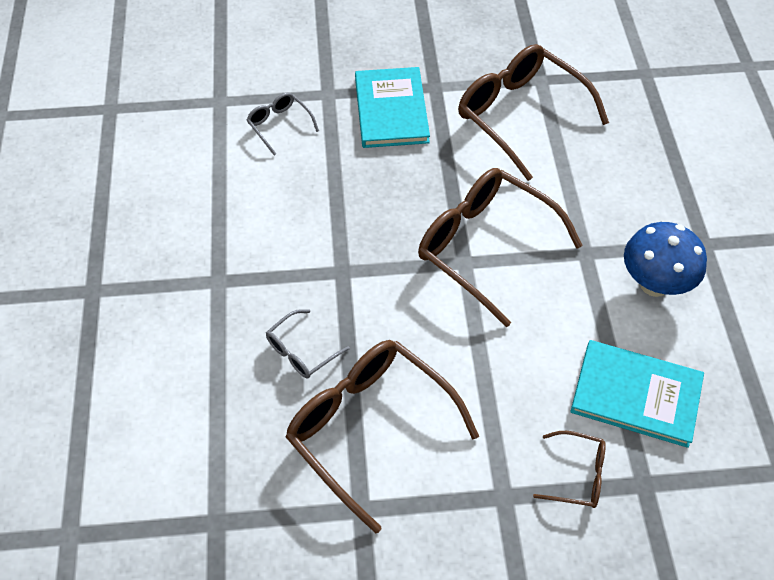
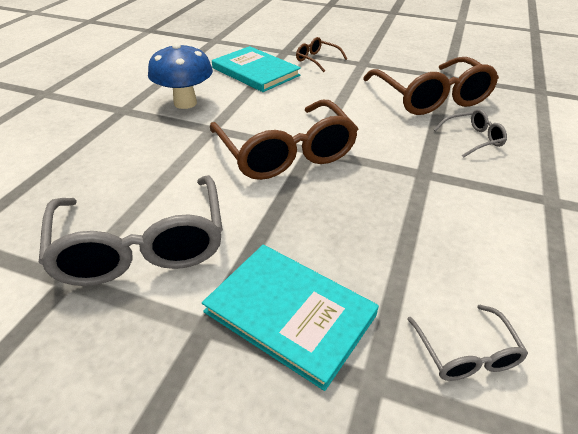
camera: 155 degrees left, 15 degrees down
turquoise book [355,67,430,148] -> turquoise book turned 75 degrees counterclockwise [202,245,379,391]
brown glasses [458,44,609,181] -> grey glasses [39,175,223,286]

